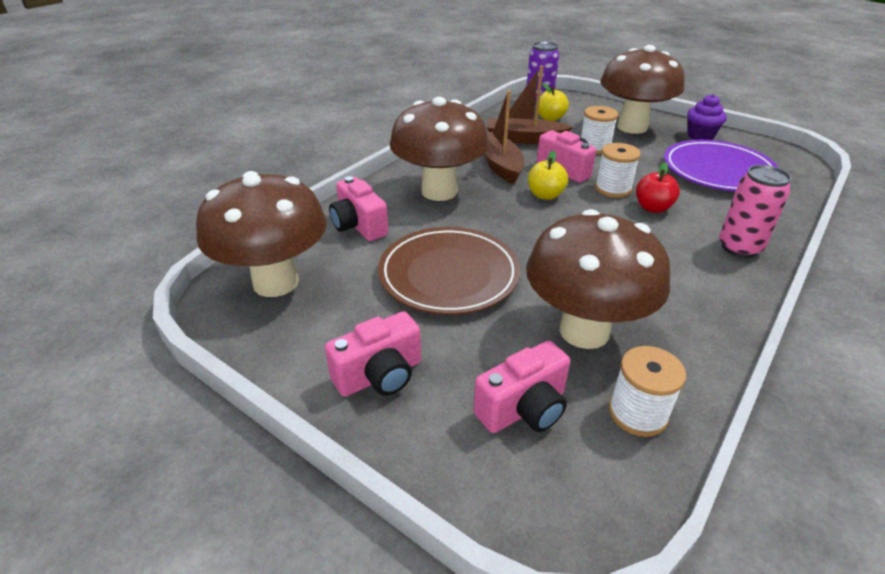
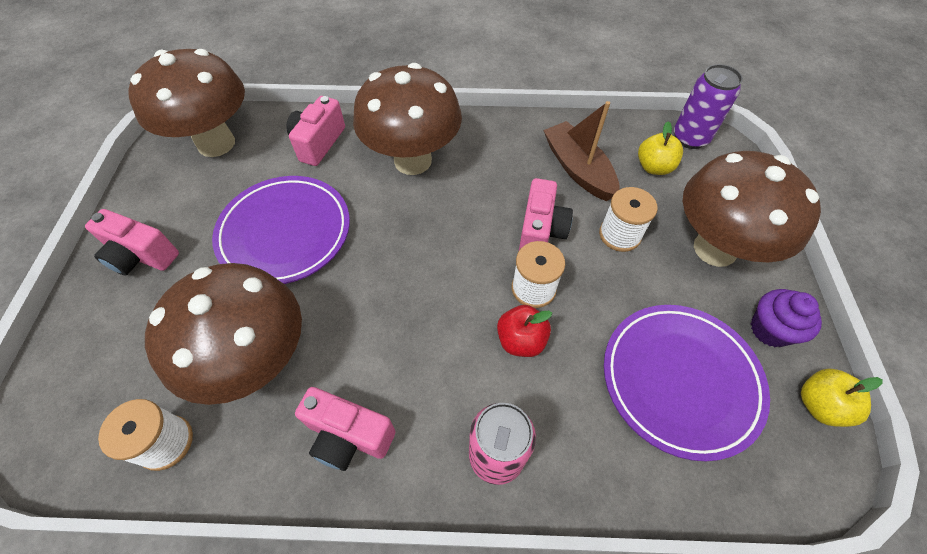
camera: 55 degrees right, 20 degrees up
brown plate [378,227,520,315] -> purple plate [212,176,350,284]
pink camera [474,341,570,433] -> pink camera moved to [295,387,396,471]
brown boat [484,90,524,184] -> none
yellow apple [528,150,568,200] -> yellow apple moved to [801,369,883,427]

